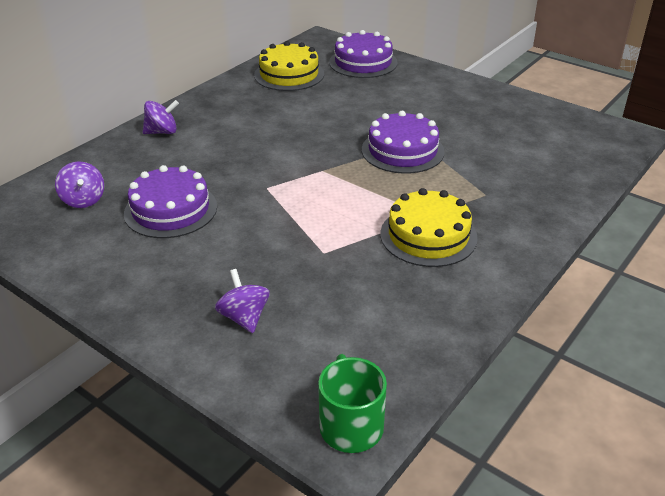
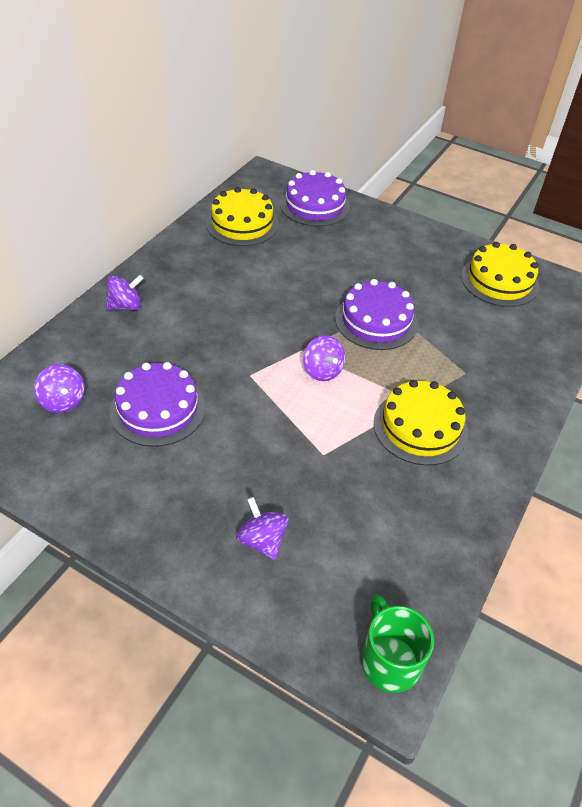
camera: 10 degrees left, 10 degrees up
none -> purple spinning top [303,335,345,381]
none -> yellow cake [461,242,539,307]

